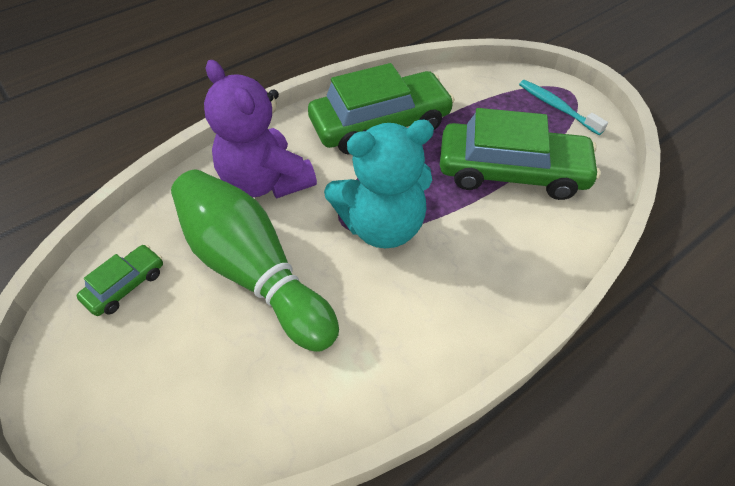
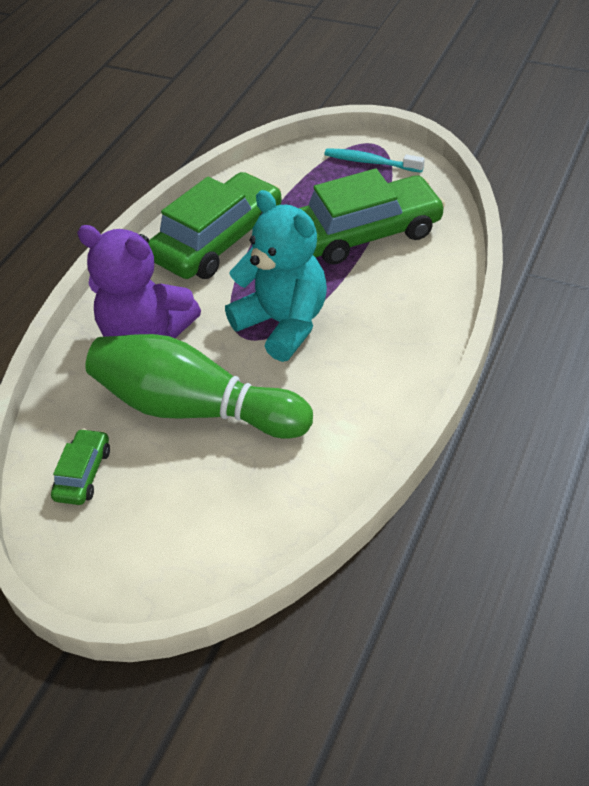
camera: 25 degrees left, 5 degrees down
turquoise teddy bear [324,120,434,248] -> turquoise teddy bear turned 90 degrees counterclockwise [225,190,327,362]

